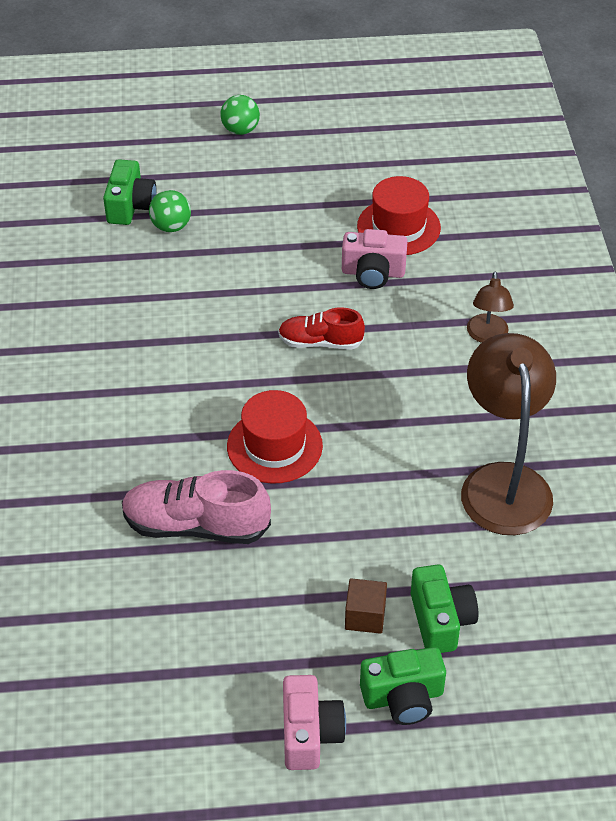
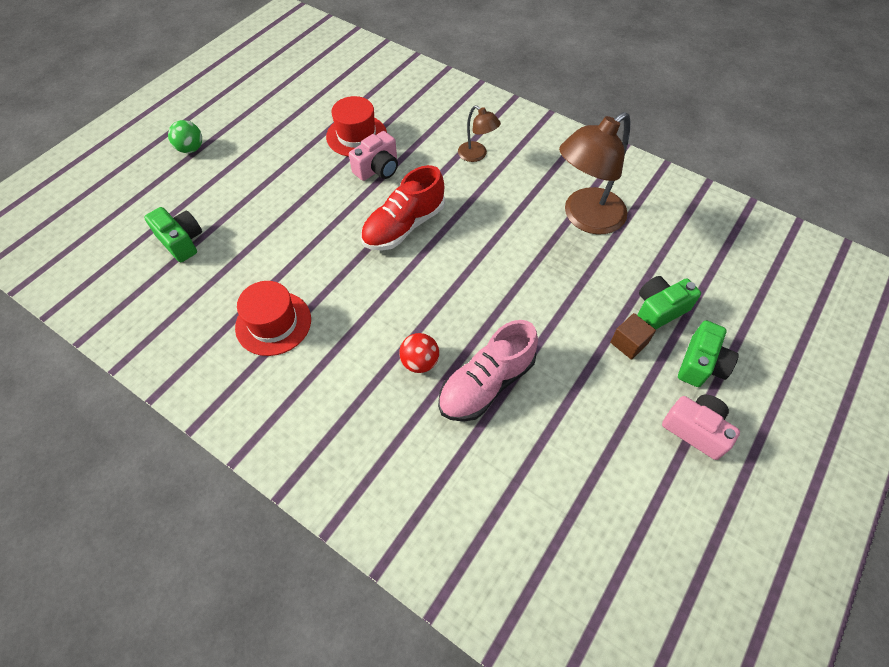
camera: 50 degrees left, 10 degrees up
green ball [149,190,191,232] -> none
red hat [227,390,323,484] -> red hat moved to [235,281,311,356]
red shoe [278,308,365,349] -> red shoe [361,165,445,251], size x1.57
green camera [411,564,478,653] -> green camera turned 60 degrees counterclockwise [638,276,701,329]
brown lamp [461,333,556,535] -> brown lamp turned 75 degrees counterclockwise [559,112,630,234]
none -> red ball [399,333,439,373]

